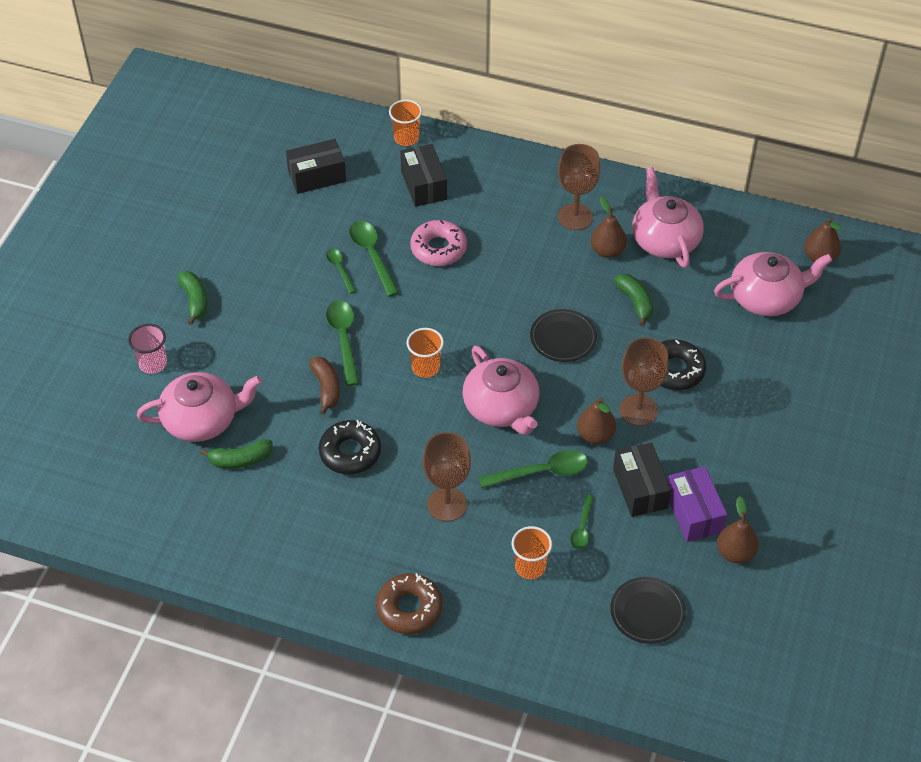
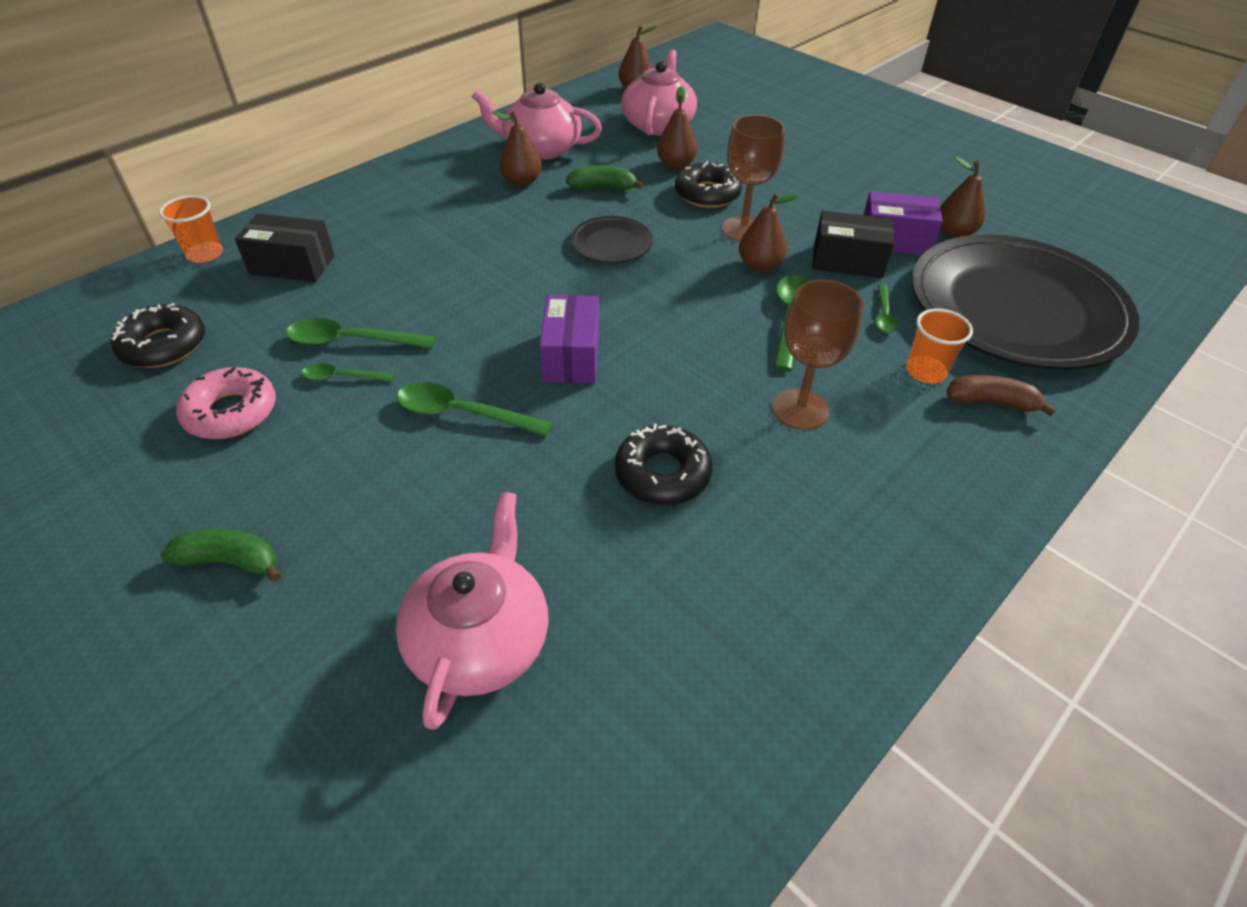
camera: 65 degrees left, 5 degrees down
pink cup [128,324,167,374] -> none
green banana [200,439,273,469] -> none
black box [286,139,346,194] -> black donut [111,303,205,368]
brown banana [309,357,340,415] -> brown banana moved to [947,375,1056,416]
brown donut [376,573,443,634] -> none
orange cup [407,328,444,378] -> purple box [539,295,599,383]
pink donut [410,220,467,266] -> pink donut moved to [176,367,276,439]
pink teapot [462,346,539,435] -> none
brown goblet [558,144,601,230] -> none
green spoon [570,495,594,549] -> green spoon turned 60 degrees clockwise [875,284,898,333]
black plate [610,577,686,644] -> black plate [912,234,1139,370], size x2.41
none -> brown pear [657,86,697,170]

